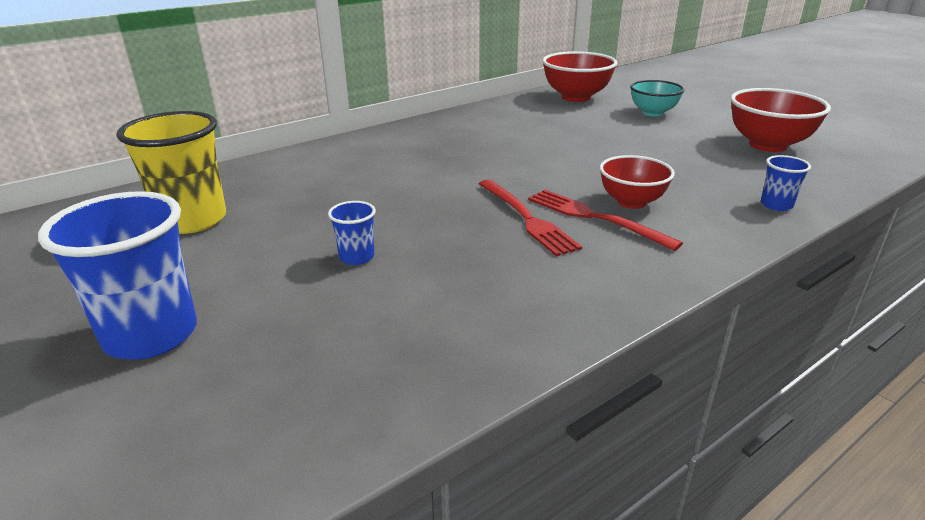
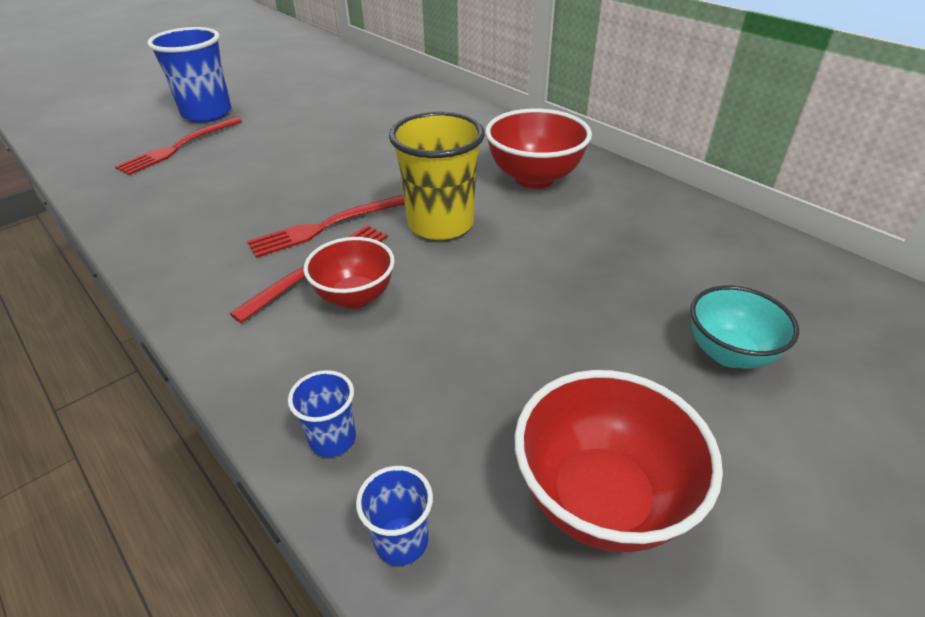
camera: 85 degrees right, 10 degrees up
yellow cup [116,111,226,234] -> yellow cup moved to [389,112,485,240]
blue cup [328,201,376,265] -> blue cup moved to [356,466,433,566]
red bowl [542,51,617,102] -> red bowl moved to [485,109,592,189]
none -> red fork [115,117,242,175]

